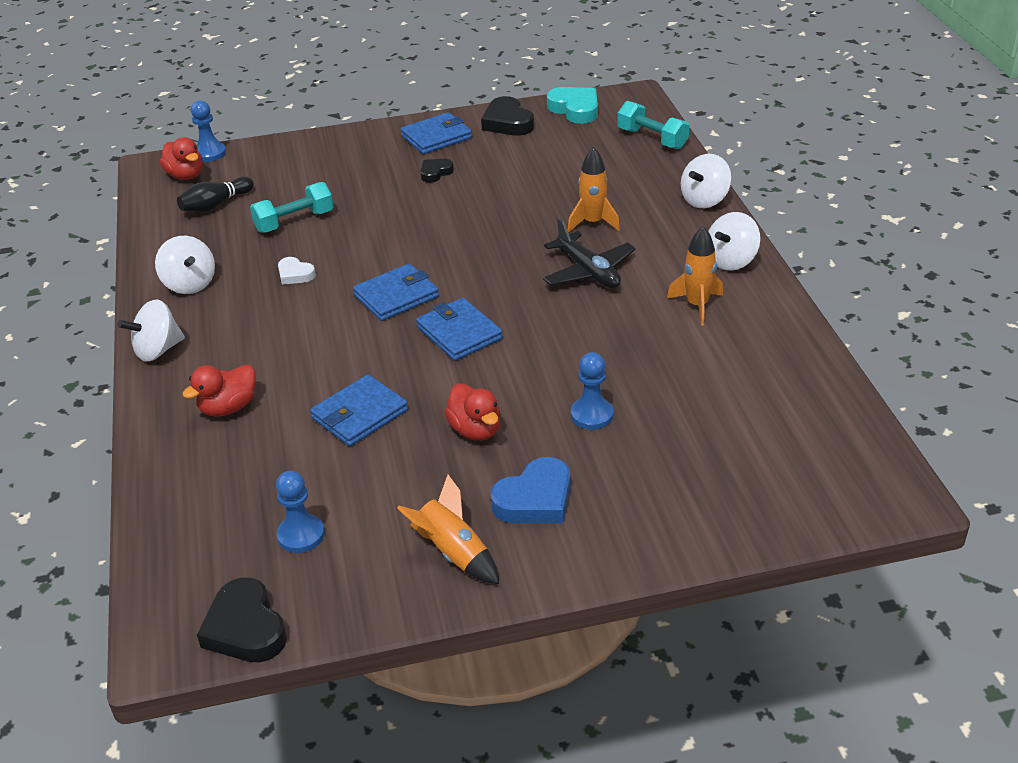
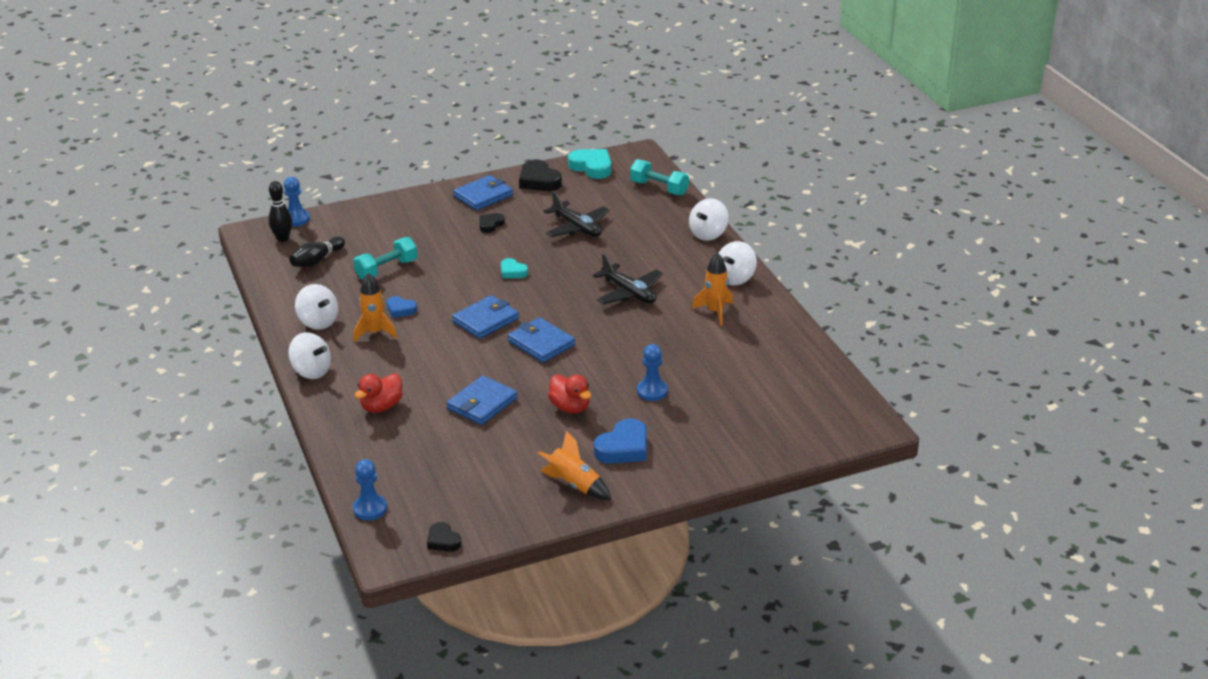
camera: 10 degrees left, 5 degrees down
white spinning top [117,299,185,361] -> white spinning top turned 105 degrees counterclockwise [288,332,331,379]
red duck [160,137,203,180] -> black bowling pin [268,181,292,242]
black heart [197,577,287,662] -> black heart [427,522,461,552], size x0.58
blue pawn [276,471,325,553] -> blue pawn moved to [353,459,387,520]
white heart [278,257,316,285] -> blue heart [387,296,417,318]
orange rocket [567,147,620,232] -> orange rocket moved to [353,273,397,343]
none -> turquoise heart [501,258,528,278]
none -> black plane [544,191,610,237]

